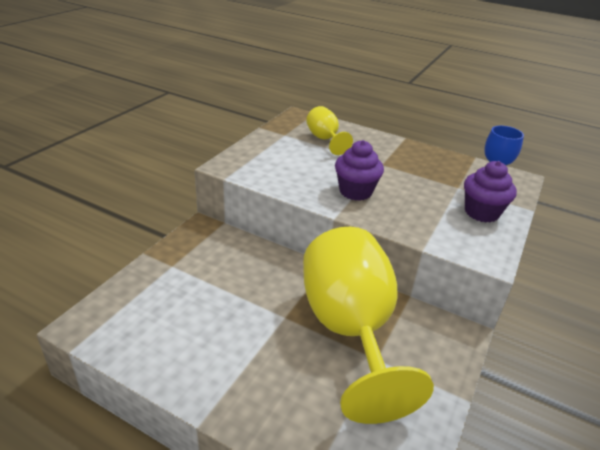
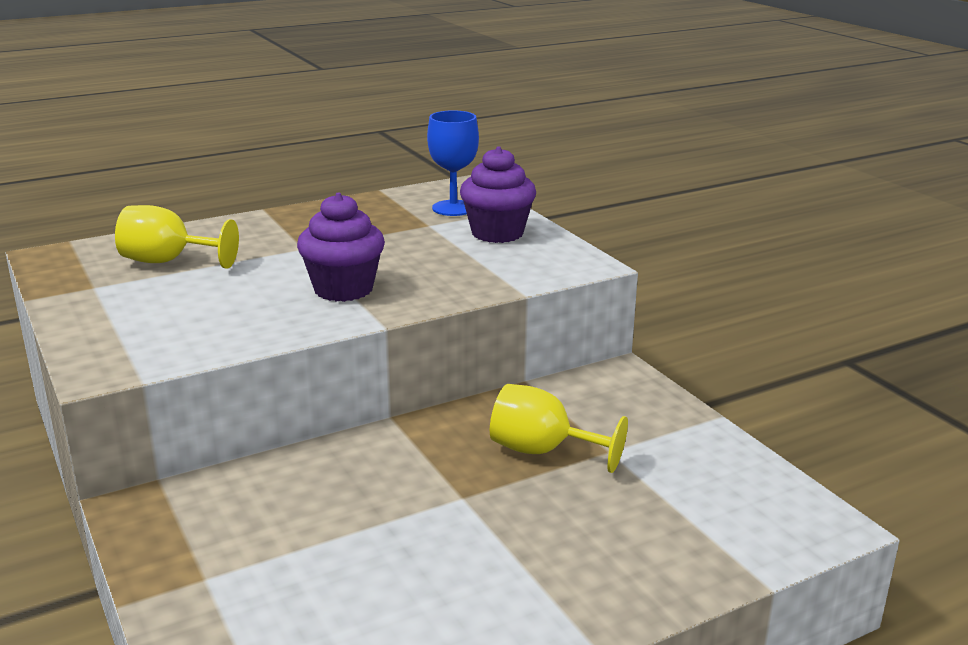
camera: 55 degrees left, 10 degrees down
yellow goblet [303,227,434,424] -> yellow goblet [490,384,628,473], size x0.45

